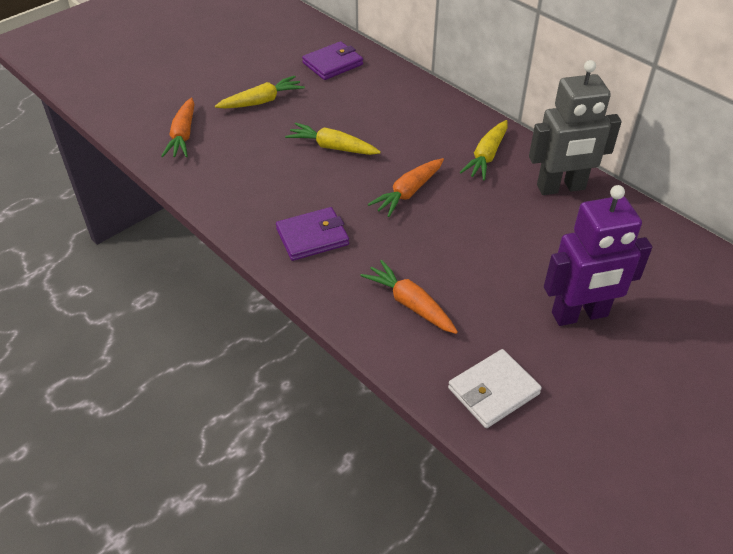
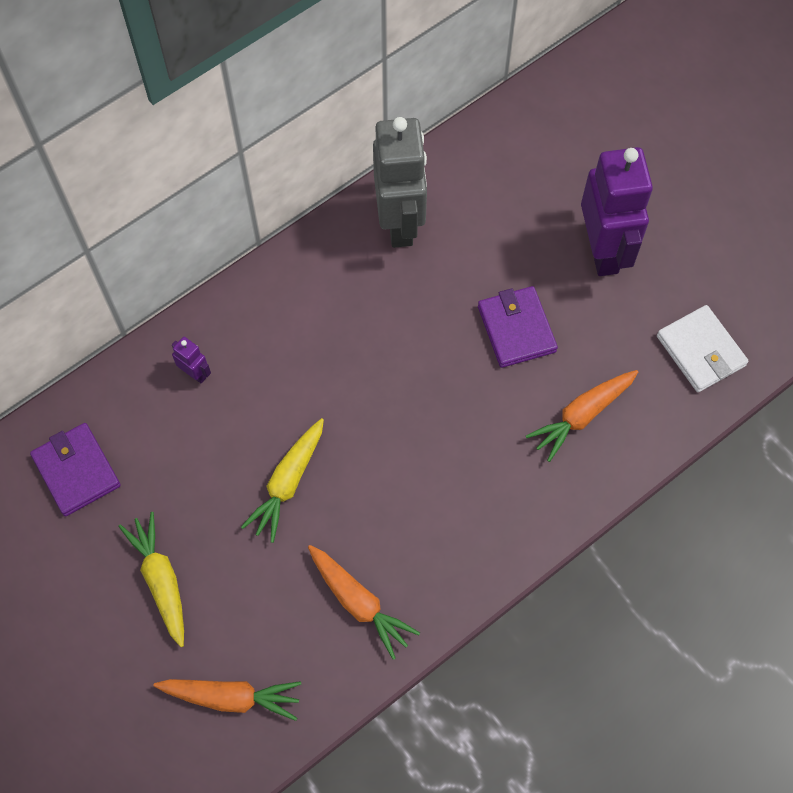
camera: 85 degrees left, 20 degrees up
purple wallet [276,207,349,261] -> purple wallet moved to [478,286,558,368]
orange carrot [368,158,444,217] -> orange carrot moved to [308,545,420,660]
yellow carrot [459,120,508,181] -> none
none -> purple robot [172,337,211,383]

